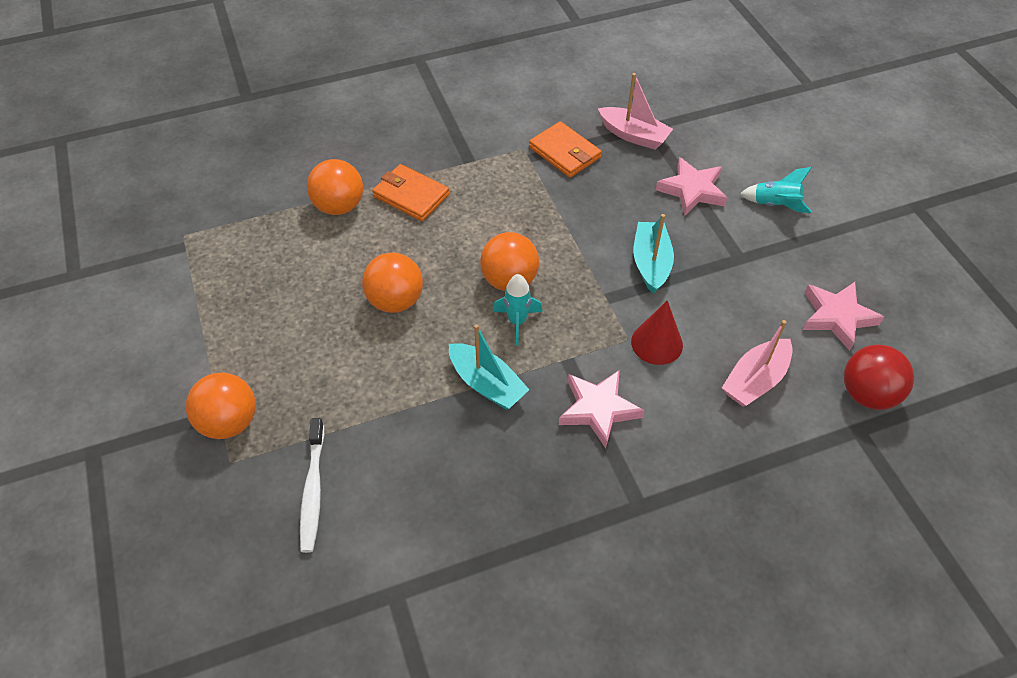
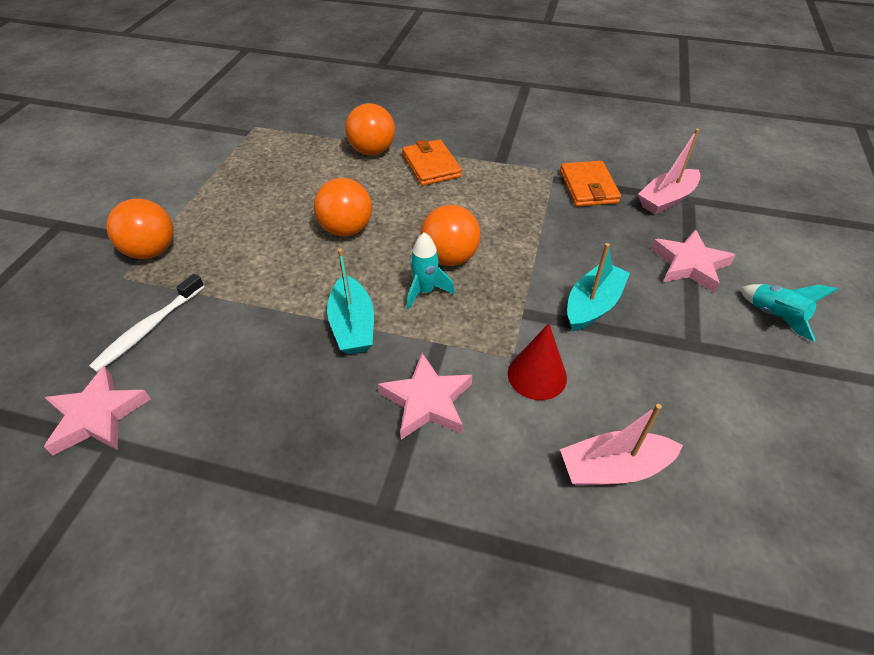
camera: 35 degrees right, 5 degrees down
pink boat [598,73,673,150] -> pink boat turned 75 degrees clockwise [638,129,701,215]
pink star [802,282,884,351] -> pink star moved to [44,366,150,455]
red ball [844,345,914,410] -> none

